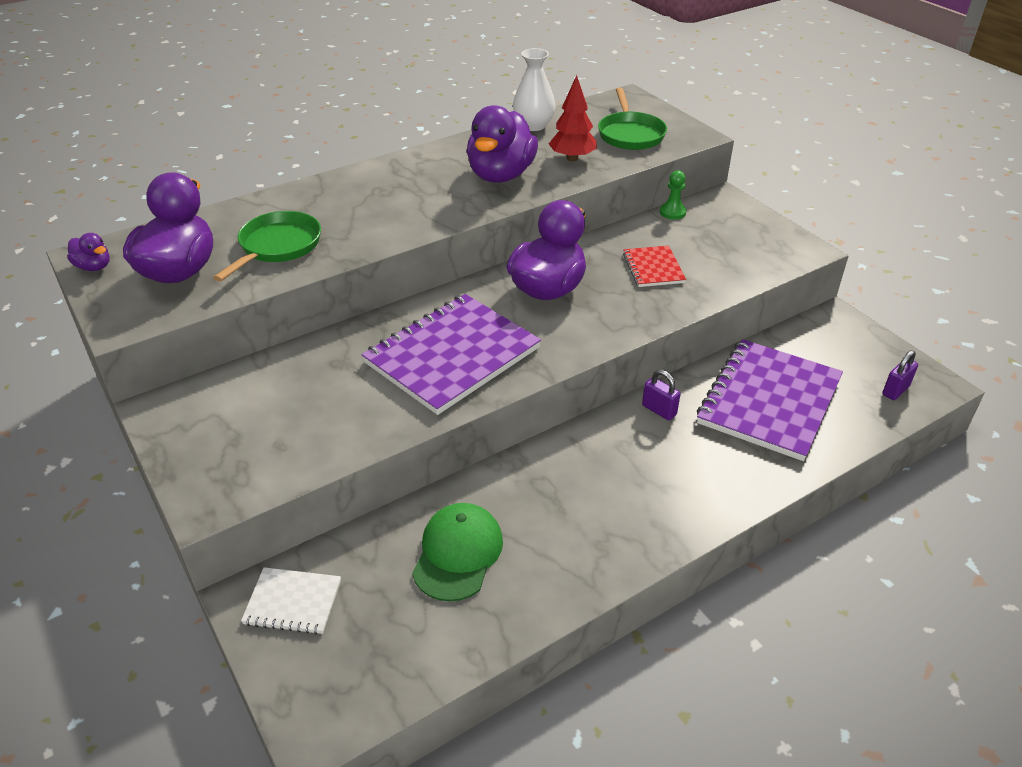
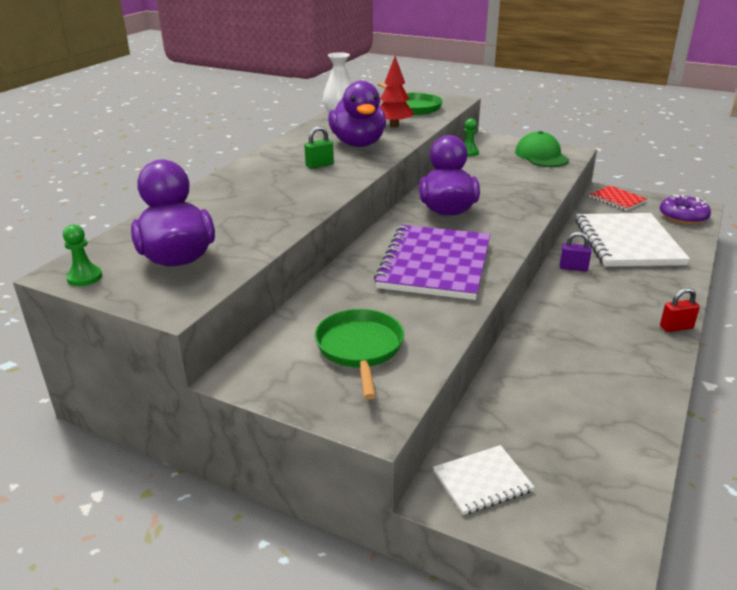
camera: 30 degrees left, 10 degrees down
purple duck [67,233,110,271] -> green pawn [63,224,102,286]
green pan [213,211,321,282] -> green pan moved to [315,309,404,399]
green cap [412,503,503,602] -> green cap moved to [515,131,569,167]
red notebook [623,246,686,287] -> red notebook moved to [590,186,647,211]
purple notebook [697,339,843,461] -> white notebook [575,213,690,267]
purple padlock [882,350,918,400] -> purple donut [660,194,711,224]
none -> green padlock [304,126,334,169]
none -> red padlock [660,288,700,332]

